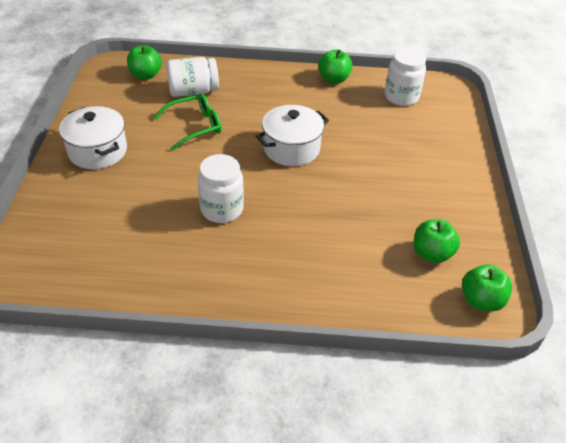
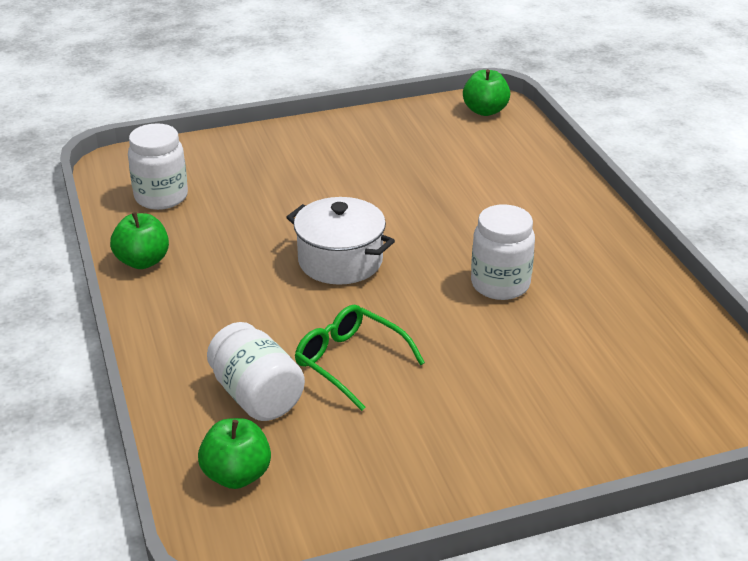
camera: 110 degrees left, 10 degrees down
white pot [59,106,127,169] -> none
green apple [414,219,460,263] -> none

